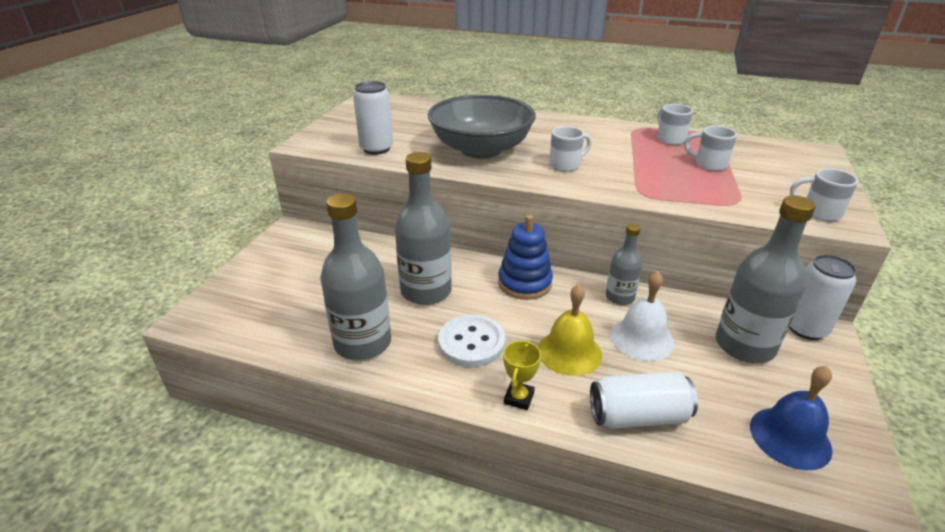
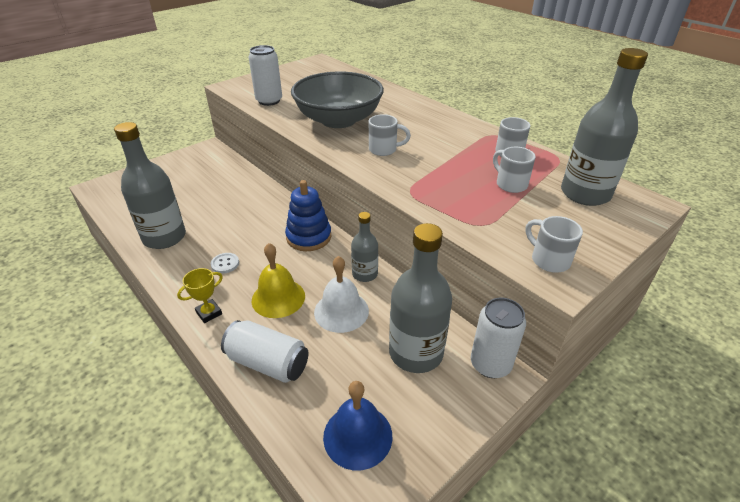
camera: 30 degrees right, 5 degrees up
grey bottle [395,152,452,305] -> grey bottle moved to [561,48,648,206]
white button [438,315,505,367] -> white button [210,253,239,274], size x0.52

